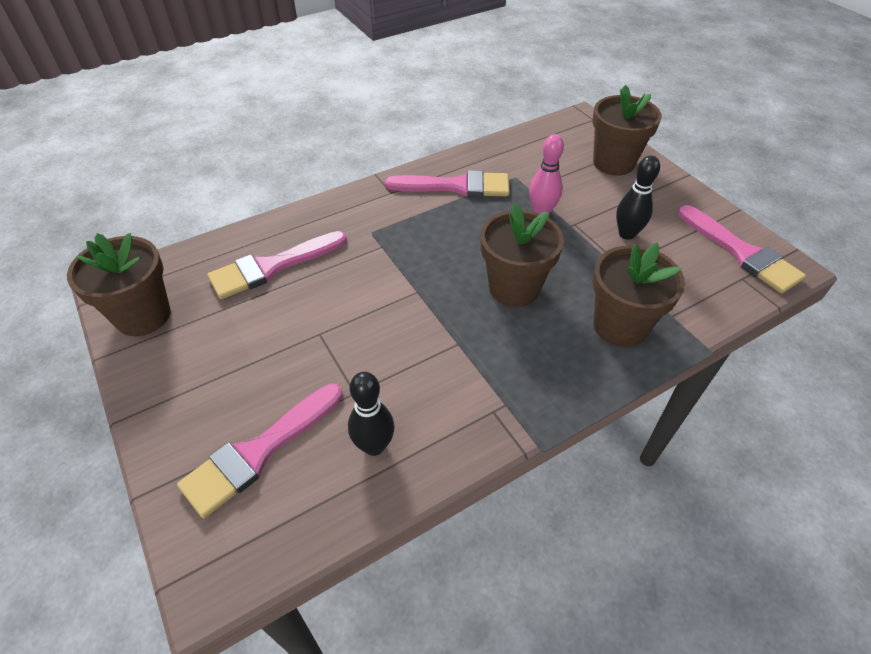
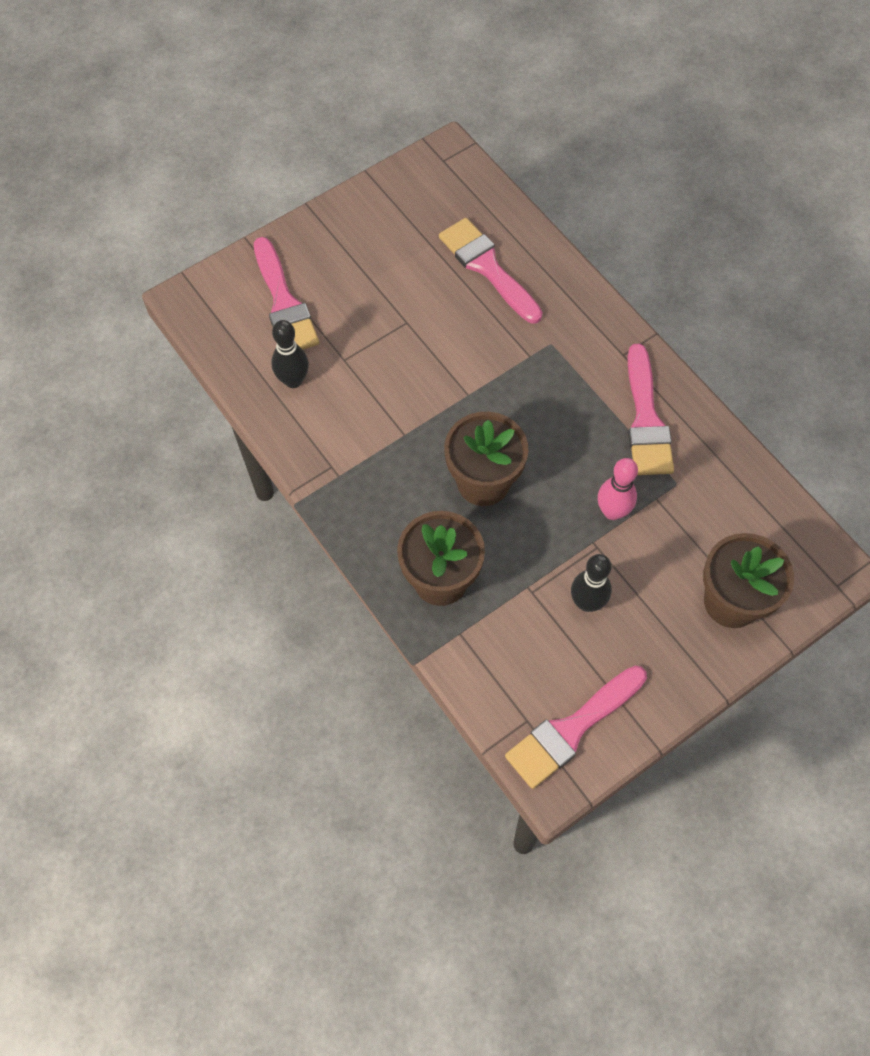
camera: 85 degrees right, 15 degrees up
brown flower pot [67,233,171,336] -> none
pink brush [177,383,342,518] -> pink brush turned 150 degrees counterclockwise [254,237,319,349]

